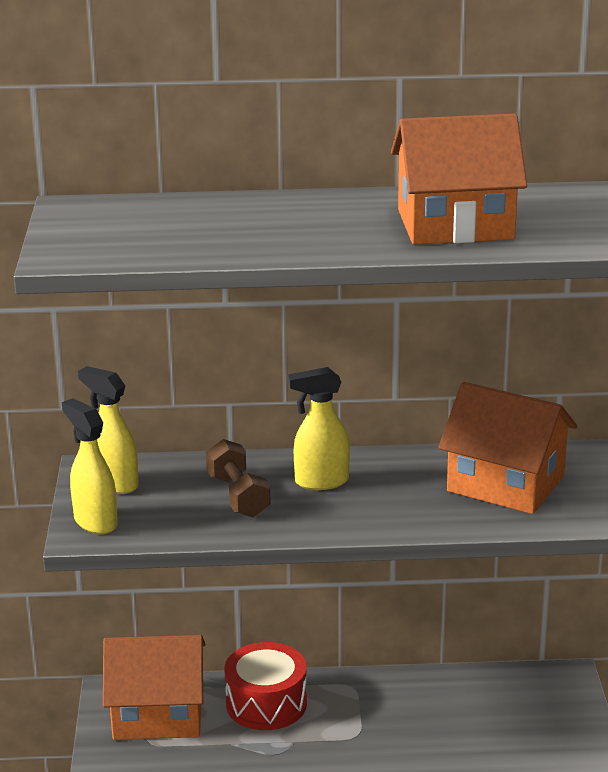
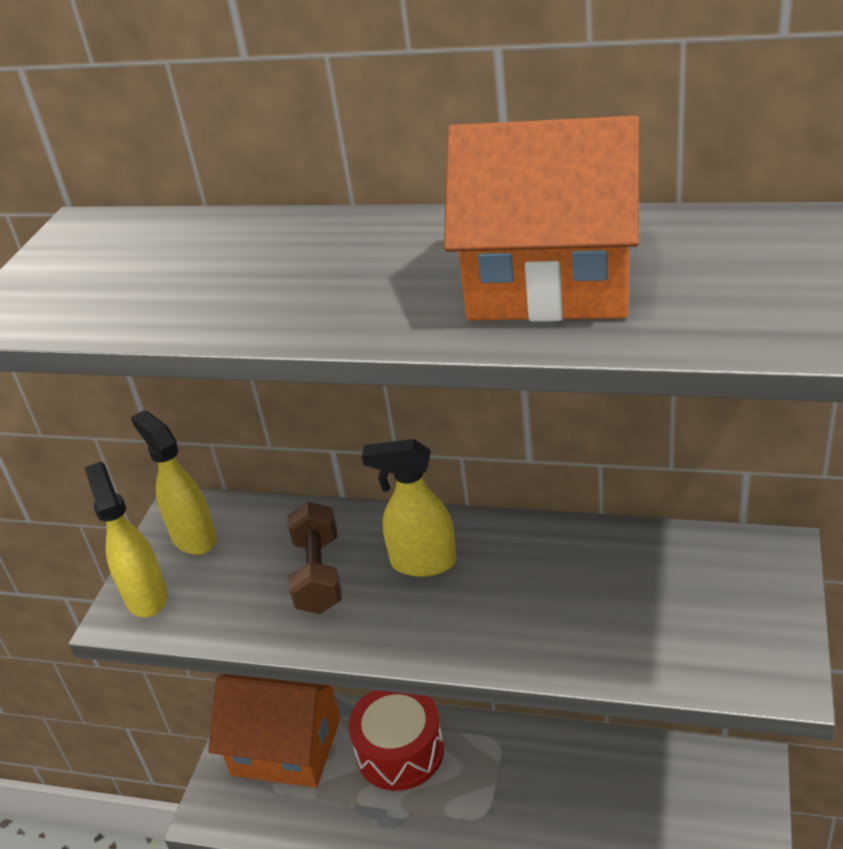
camera: 20 degrees right, 10 degrees up
orange house [438,382,577,514] -> none

